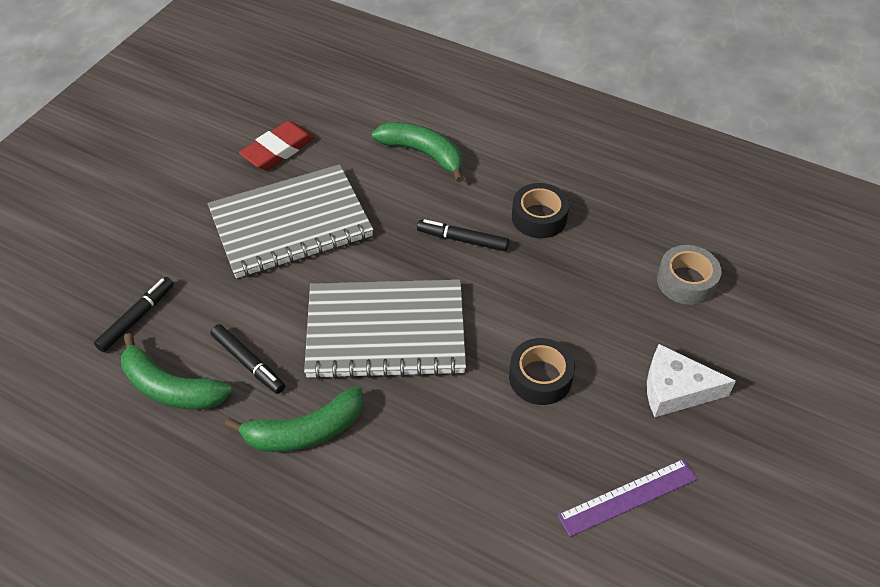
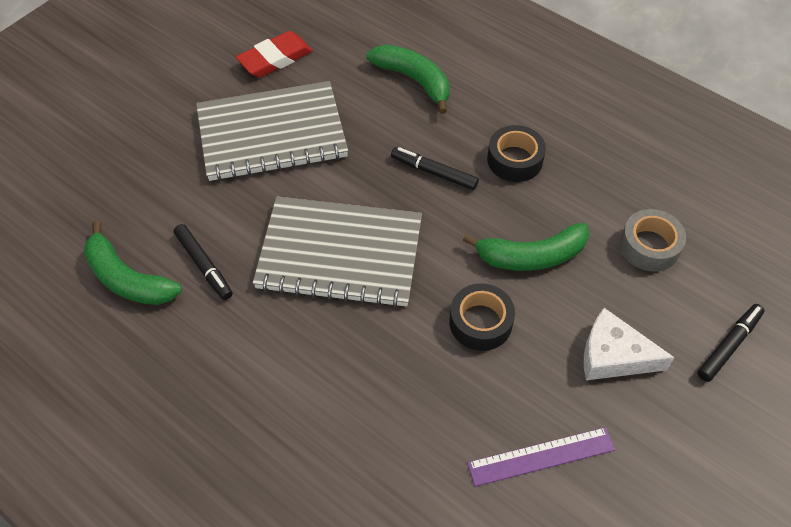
camera: 10 degrees right, 5 degrees up
black marker [94,277,174,352] -> black marker moved to [697,304,764,382]
green banana [225,386,364,452] -> green banana moved to [463,223,589,271]

